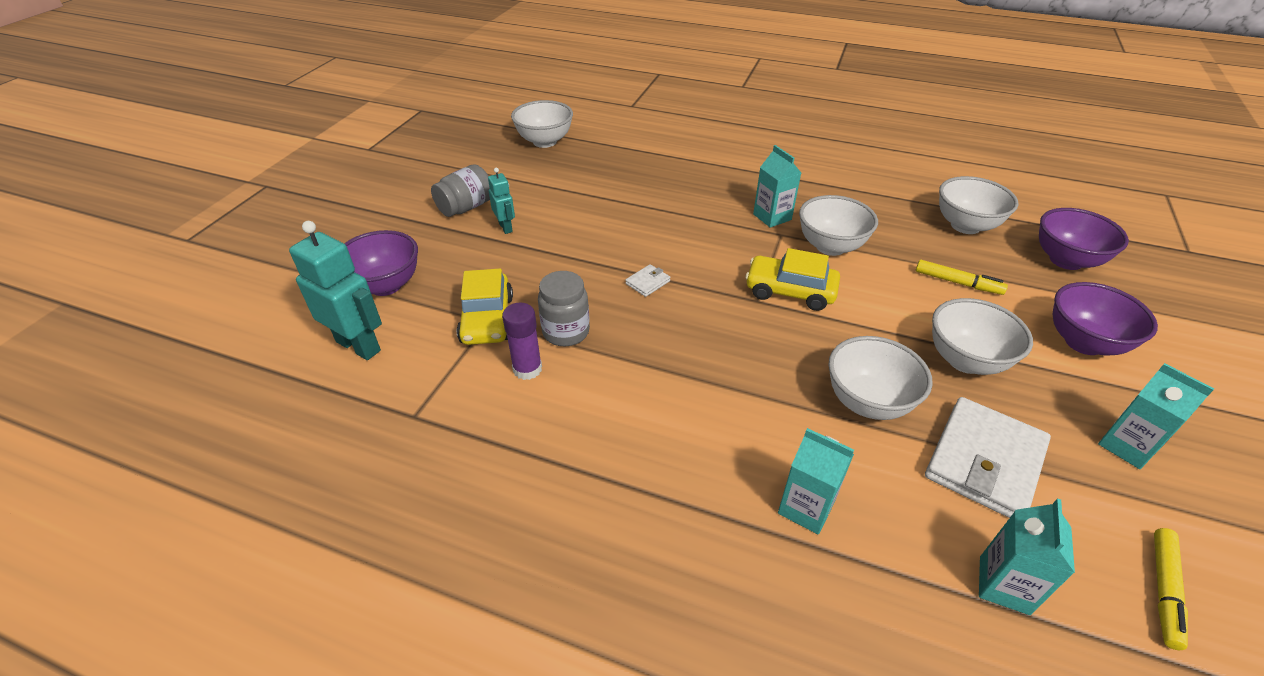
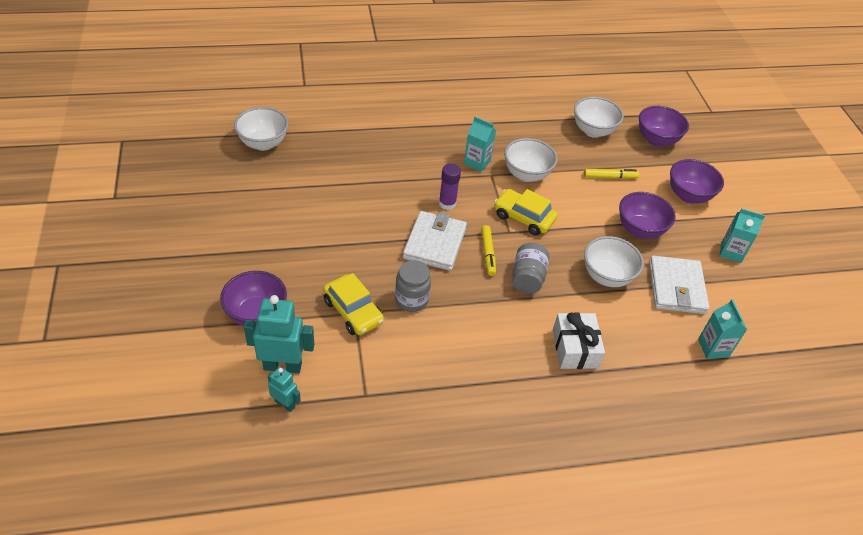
camera: 35 degrees left, 5 degrees up
grey jar [431,164,490,217] -> grey jar moved to [512,243,549,294]
turquoise robot [488,168,515,234] -> turquoise robot moved to [268,367,301,412]
purple glue stick [502,302,542,380] -> purple glue stick moved to [439,164,461,210]
white wallet [625,264,670,297] -> white wallet [403,211,467,271], size x2.36
yellow car [745,248,840,311] -> yellow car turned 45 degrees clockwise [494,189,558,236]
turquoise carton [778,428,854,534] -> none
white bowl [932,298,1033,375] -> purple bowl [619,192,676,239]
yellow marker [1154,528,1188,650] -> yellow marker moved to [481,225,496,276]
none -> white gift [553,312,605,369]

